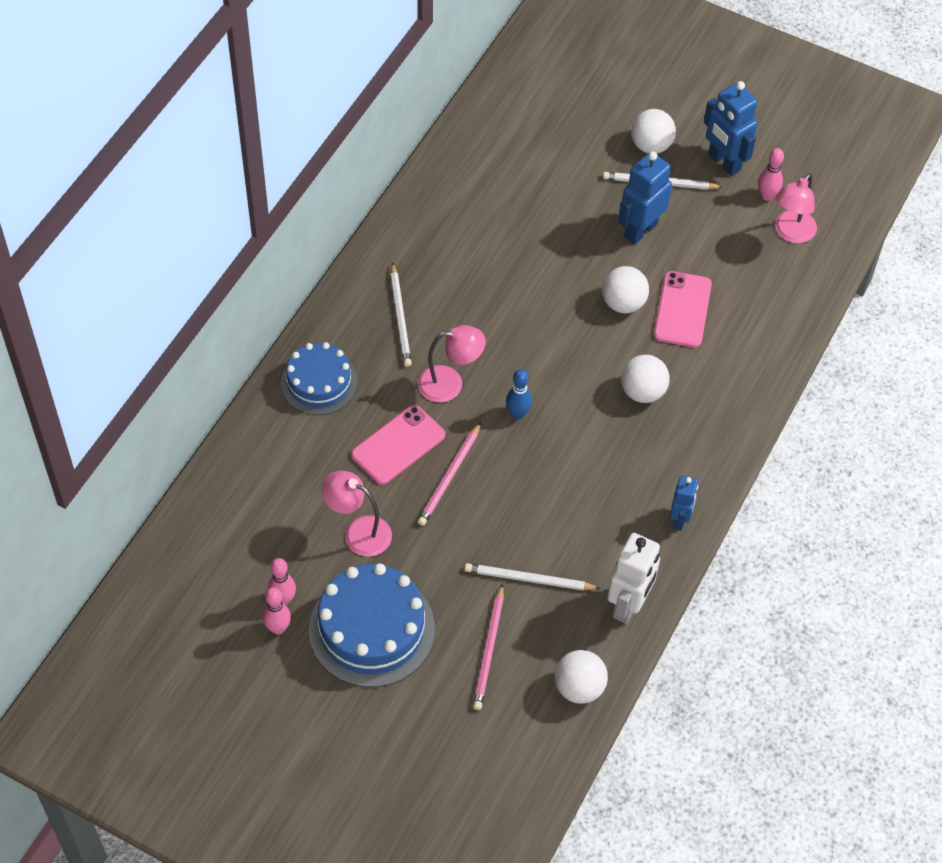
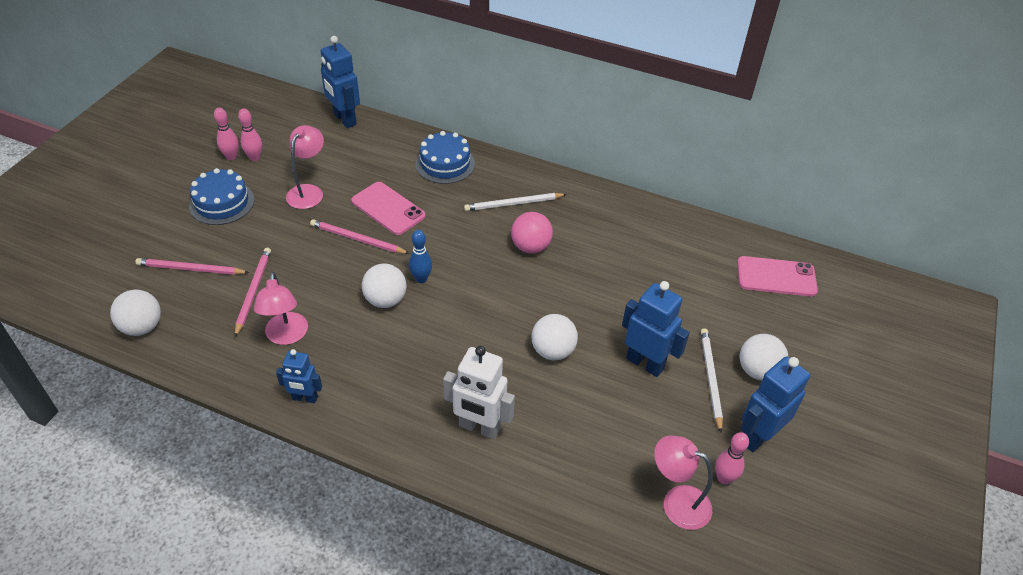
camera: 85 degrees right, 10 degrees down
blue cake [309,563,435,687] -> blue cake [189,168,254,225], size x0.65
pink lamp [418,325,486,402] -> pink lamp moved to [254,272,308,345]
white pencil [465,563,601,591] -> pink pencil [235,248,271,337]
white robot [607,533,660,624] -> white robot moved to [443,346,515,439]
white ball [621,355,670,403] -> white ball moved to [362,264,407,308]
pink phone [654,271,712,347] -> pink phone moved to [737,256,818,297]
none -> blue robot [321,36,360,128]
none -> pink ball [511,212,553,253]

